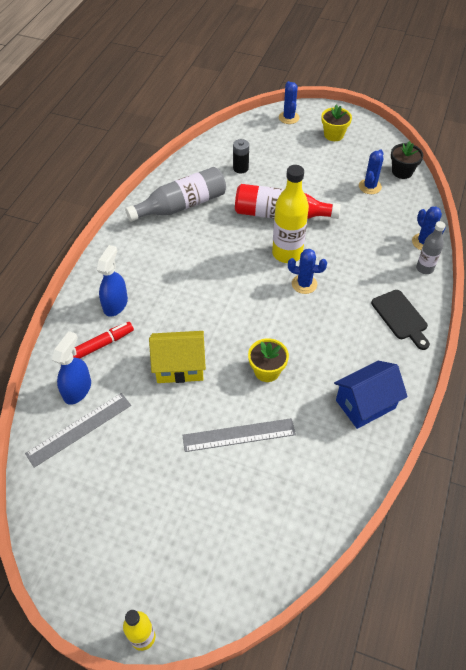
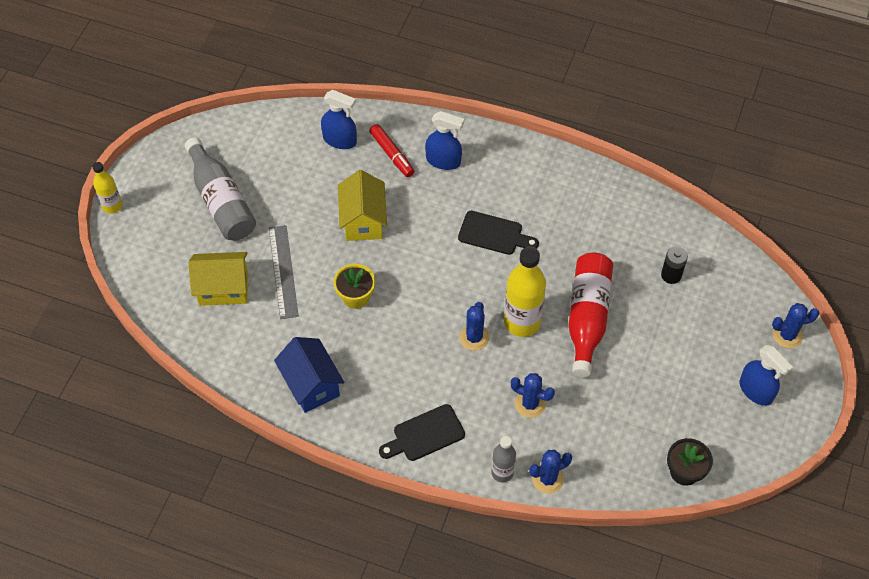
camera: 90 degrees right, 5 degrees up
grey ruler [25,393,131,468] -> none
grey bottle [125,167,226,222] -> grey bottle moved to [185,137,256,240]
yellow flower pot [321,104,352,141] -> blue spray bottle [740,345,793,406]
blue cactus [359,149,383,194] -> blue cactus moved to [511,373,555,418]
none -> yellow house [188,252,248,306]
none -> black cutting board [458,211,539,255]

